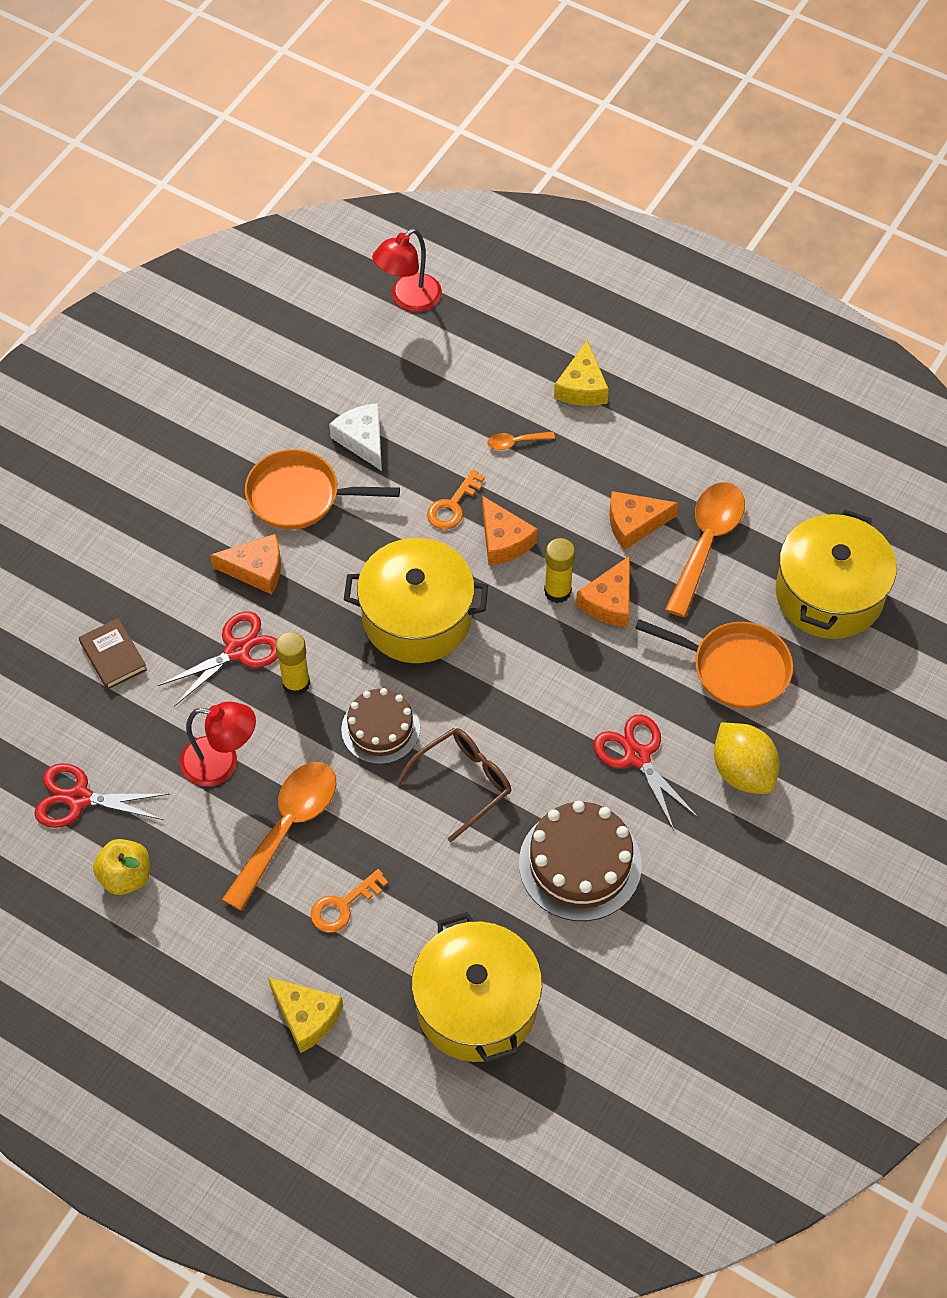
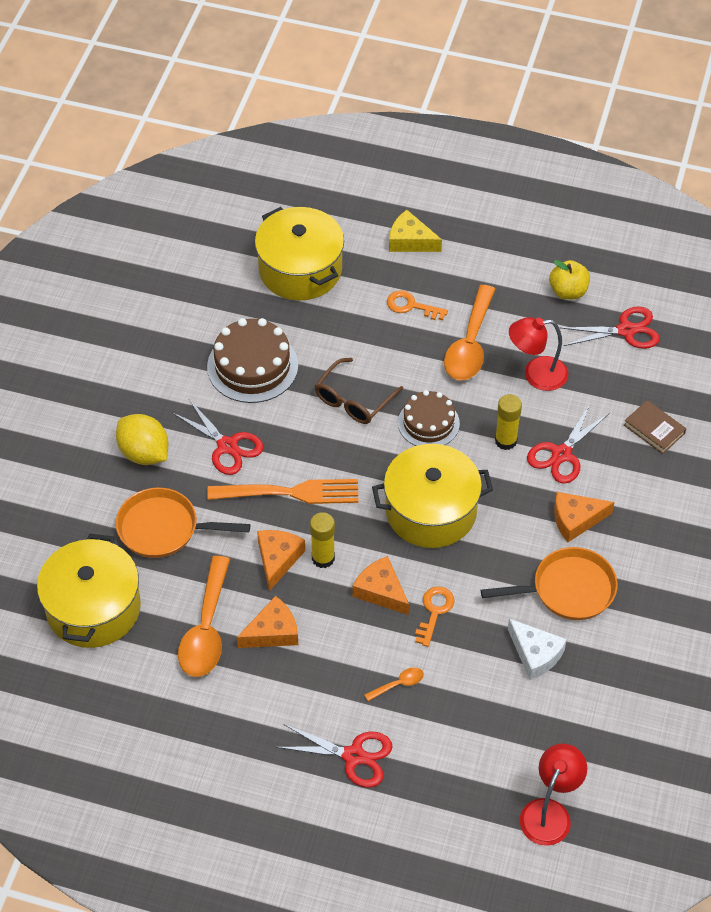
camera: 165 degrees right, 5 degrees down
orange key [311,869,388,933] -> orange key turned 105 degrees counterclockwise [387,290,448,320]
yellow cheese [554,340,609,406] -> red scissors [276,724,393,788]
none -> orange fork [207,479,359,504]

